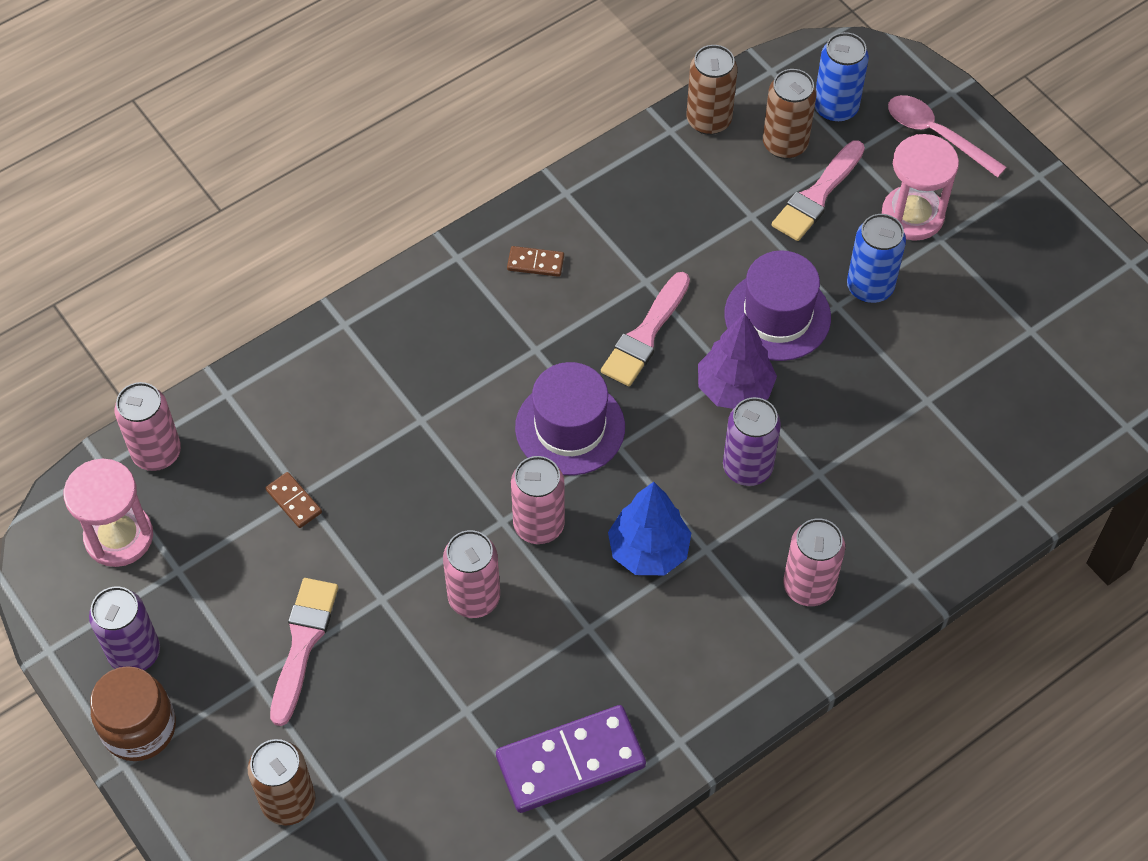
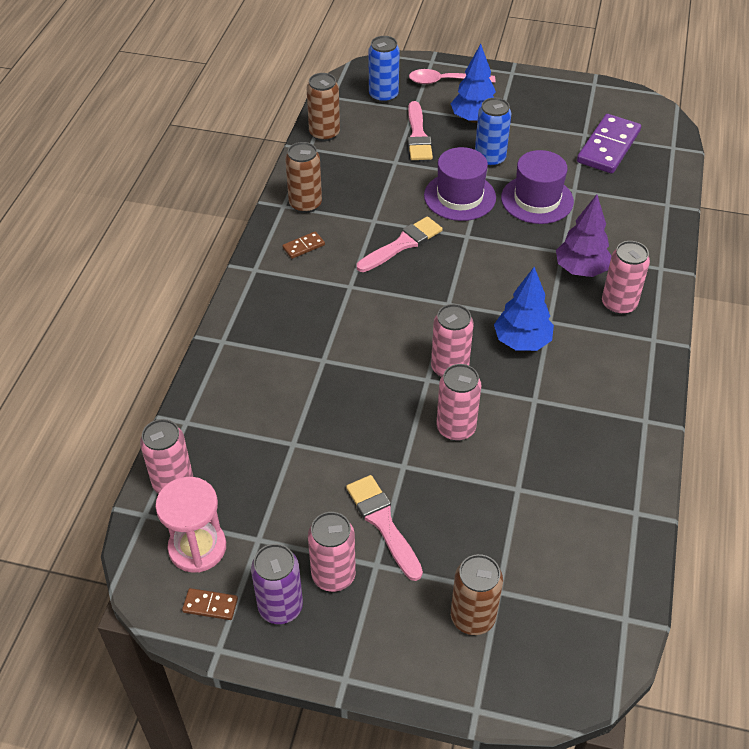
camera: 40 degrees left, 10 degrees down
brown jar [90,666,176,761] -> none
brown domino [266,472,322,528] -> brown domino moved to [182,588,238,620]
purple domino [496,705,646,813] -> purple domino moved to [577,114,641,174]
purple hat [515,362,625,475] -> purple hat moved to [501,150,574,224]
pink brush [601,272,690,386] -> pink brush turned 120 degrees counterclockwise [357,216,443,272]
purple tree [698,313,777,409] -> purple tree moved to [556,195,612,277]
purple can [723,397,781,486] -> none
brown can [763,69,817,159] -> brown can moved to [285,142,322,213]
pink hourglass [882,134,959,241] -> blue tree [450,44,496,123]
none -> pink can [308,512,356,592]

